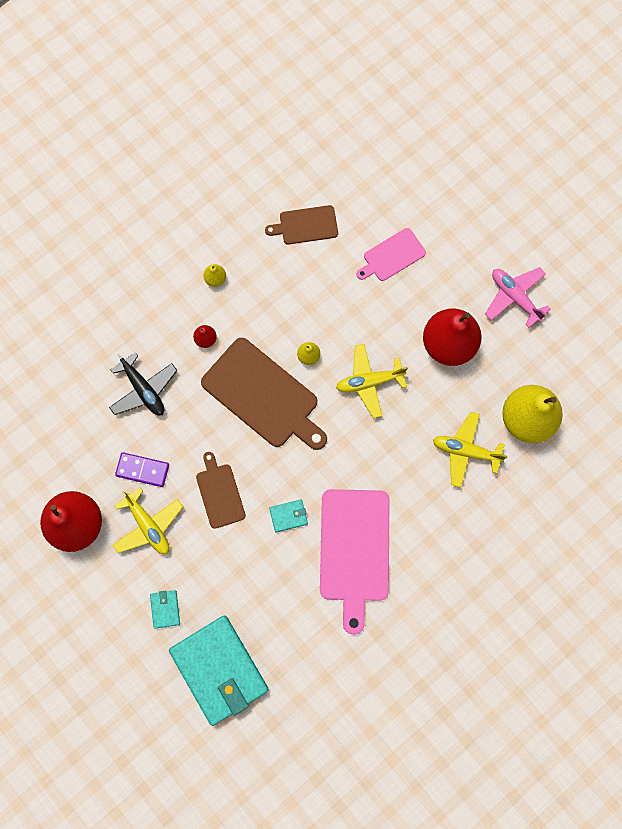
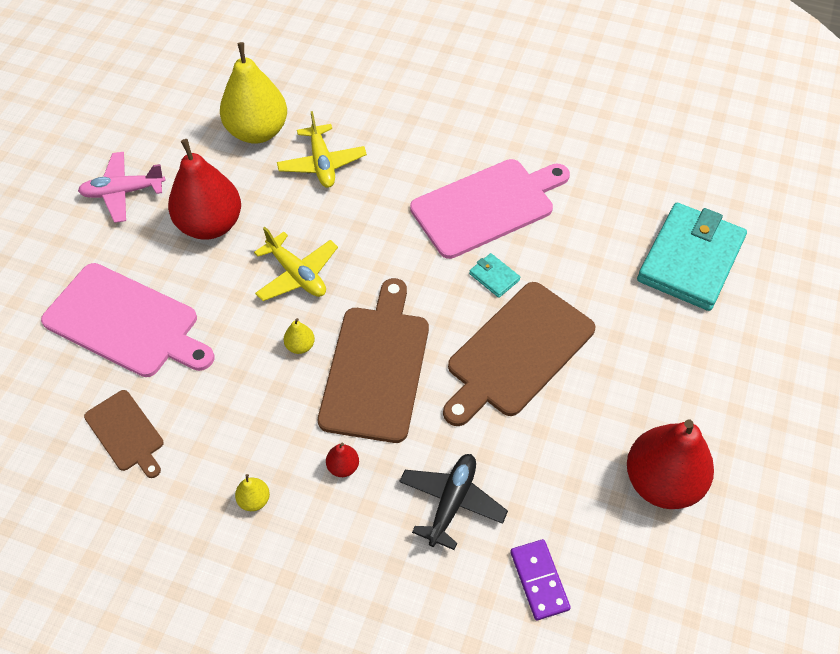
camera: 120 degrees left, 20 degrees down
yellow plane [112,487,183,554] -> none
purple domino [115,452,169,487] -> purple domino moved to [510,539,571,620]
turquoise wallet [150,590,180,629] -> none
brown cutting board [196,452,246,529] -> brown cutting board [443,282,595,426], size x1.85
pink cutting board [357,228,426,281] -> pink cutting board [41,263,214,377], size x1.85
pink plane [485,267,551,328] -> pink plane turned 60 degrees clockwise [78,152,166,223]

